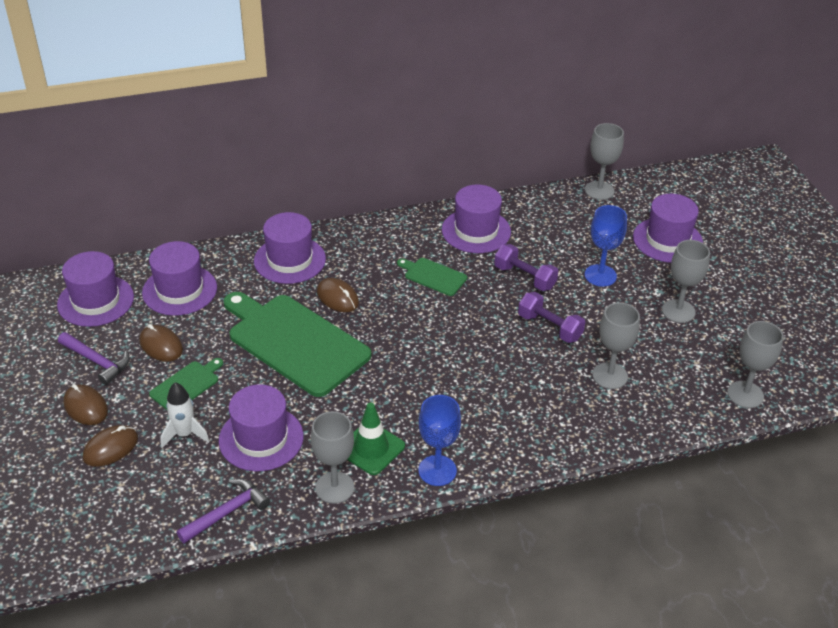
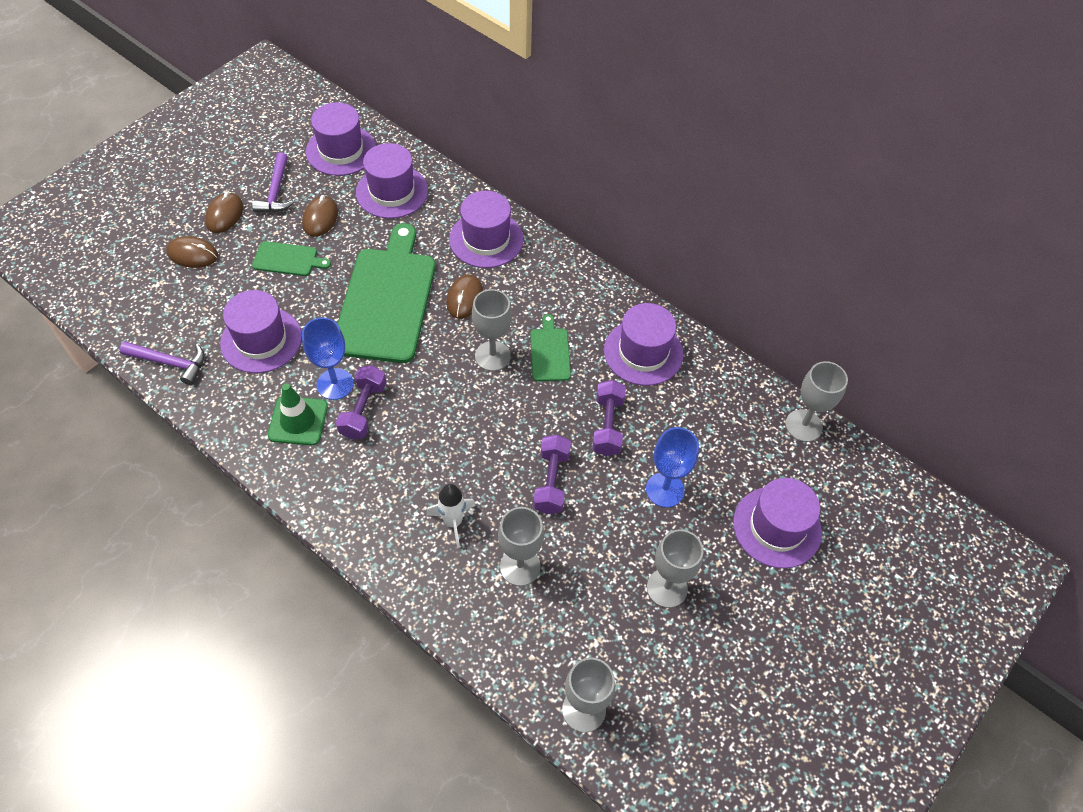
camera: 55 degrees right, 15 degrees up
white rocket [160,382,210,448] -> white rocket moved to [426,484,476,548]
grey goblet [311,411,354,504] -> grey goblet moved to [472,289,512,371]
blue goblet [418,395,461,486] -> blue goblet moved to [302,317,354,400]
none -> purple dumbbell [336,365,386,439]

